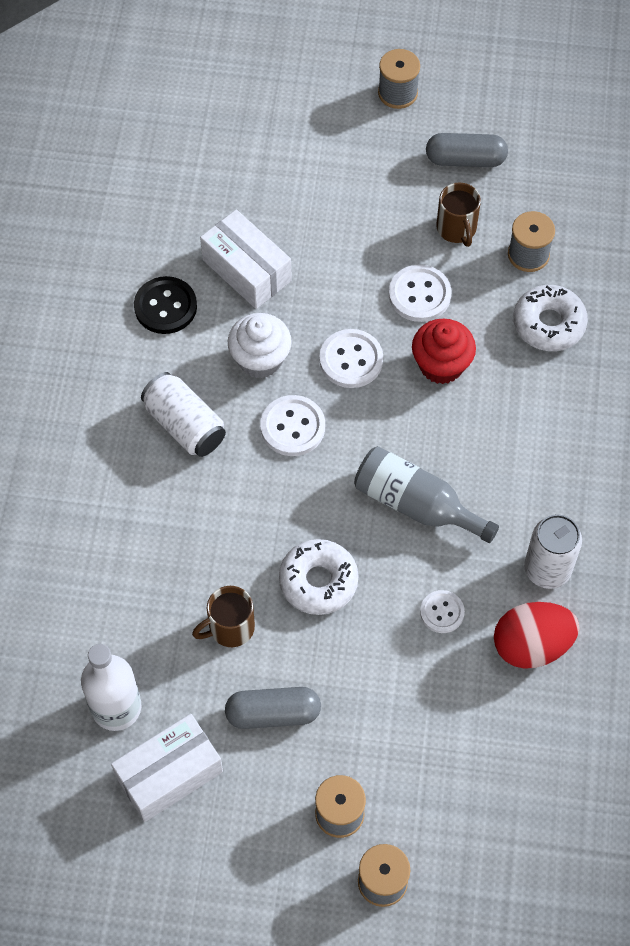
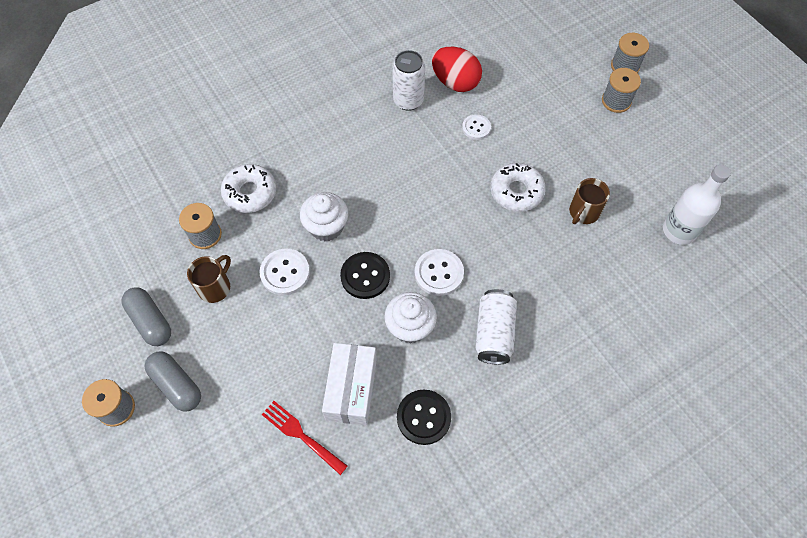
camera: 130 degrees left, 0 degrees up
white box [111,714,223,822] -> none
brown mug [192,586,255,647] -> brown mug turned 105 degrees clockwise [569,178,610,224]
grey capsule [225,687,321,729] -> grey capsule moved to [145,352,201,411]
white button [319,329,383,388] -> black button [340,252,390,299]
grey bottle [354,446,499,543] -> none
red cupcake [412,319,476,384] -> white cupcake [300,192,348,241]
none -> red fork [262,401,347,475]

